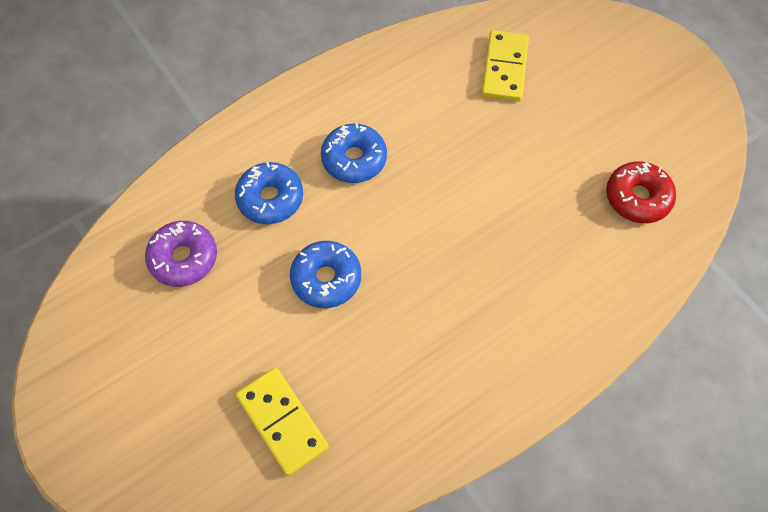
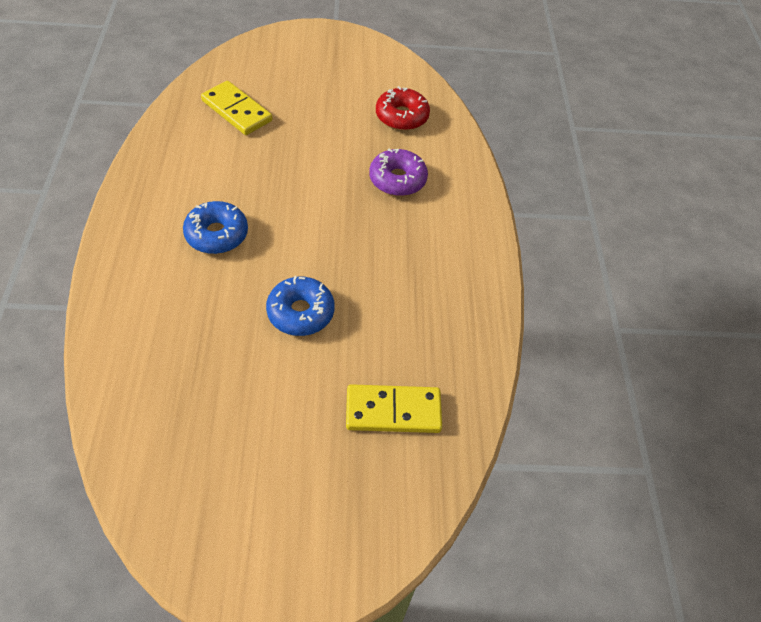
camera: 60 degrees left, 10 degrees down
purple donut [145,221,217,287] -> purple donut moved to [369,148,428,196]
blue donut [235,162,303,224] -> none

